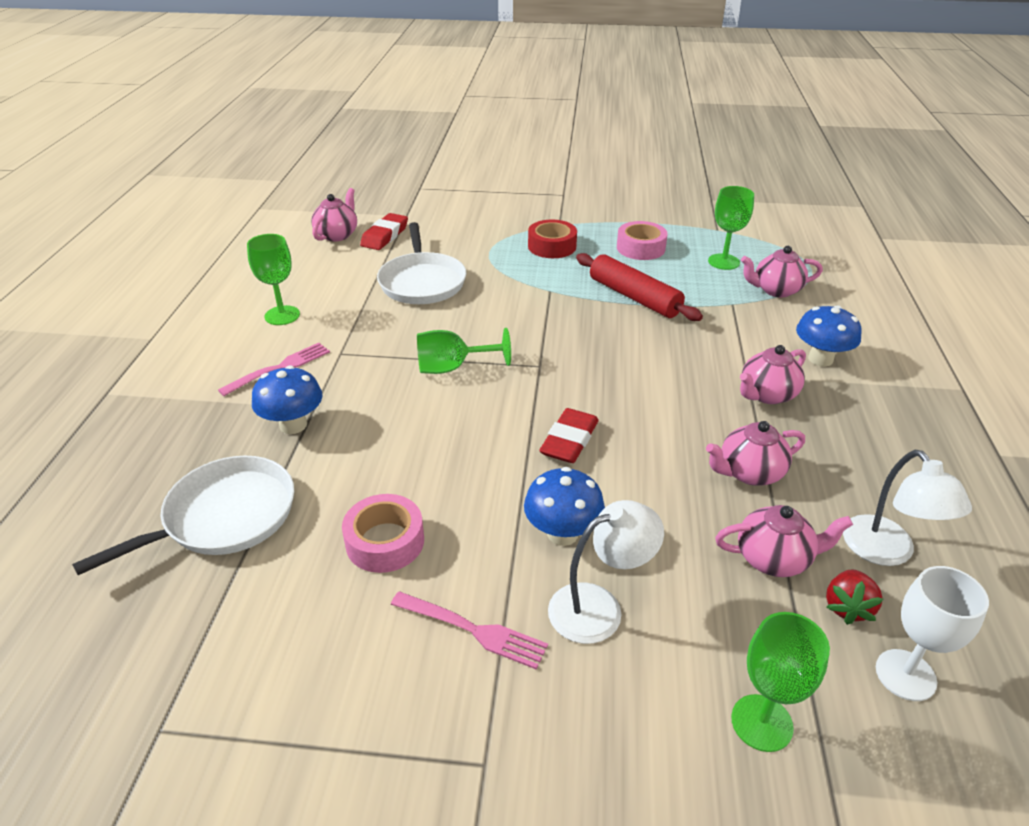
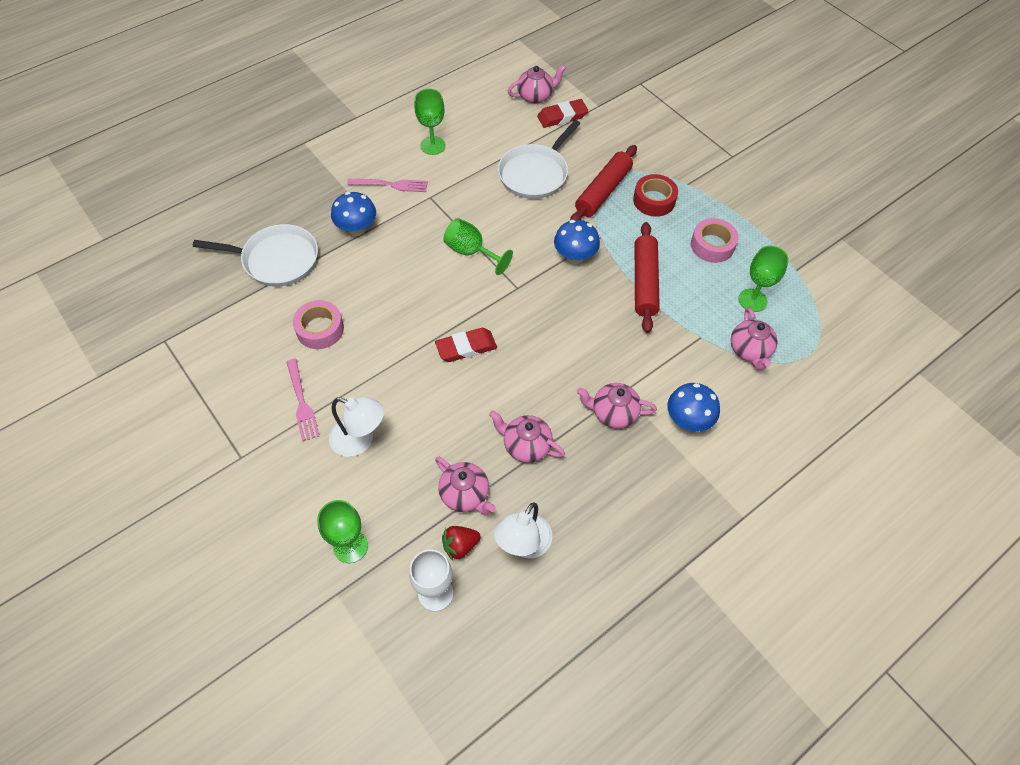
camera: 45 degrees right, 20 degrees up
blue mushroom [524,467,605,546] -> blue mushroom moved to [554,220,600,264]
pink teapot [741,246,823,297] -> pink teapot turned 135 degrees counterclockwise [731,307,778,370]
none -> red rolling pin [570,145,637,220]

